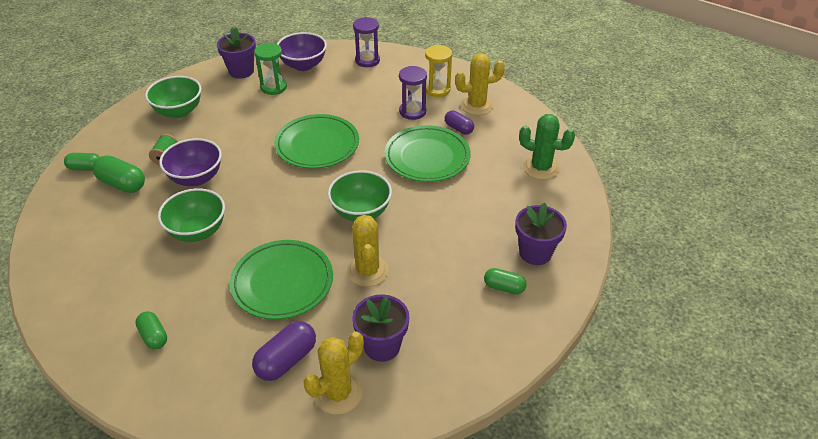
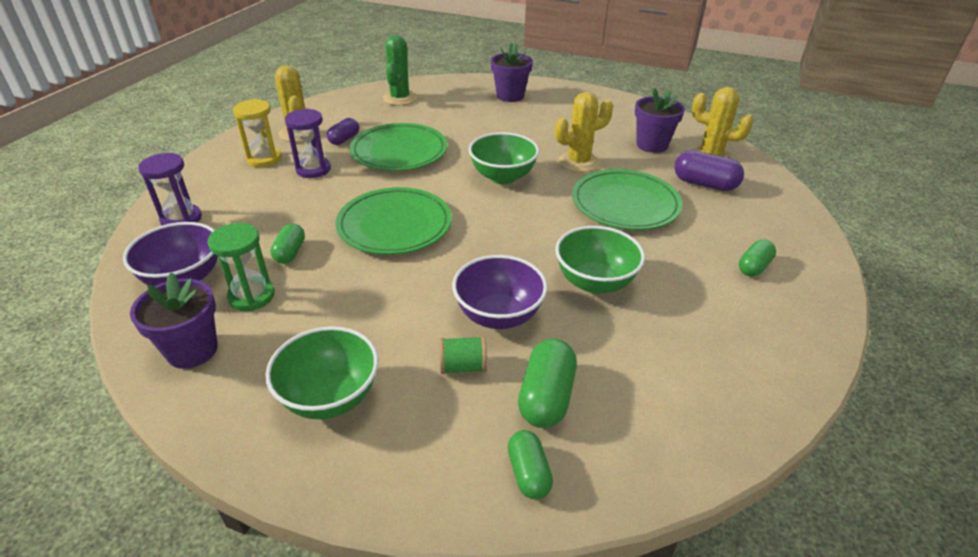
camera: 105 degrees left, 5 degrees down
green capsule [484,268,527,294] -> green capsule moved to [270,223,305,264]

